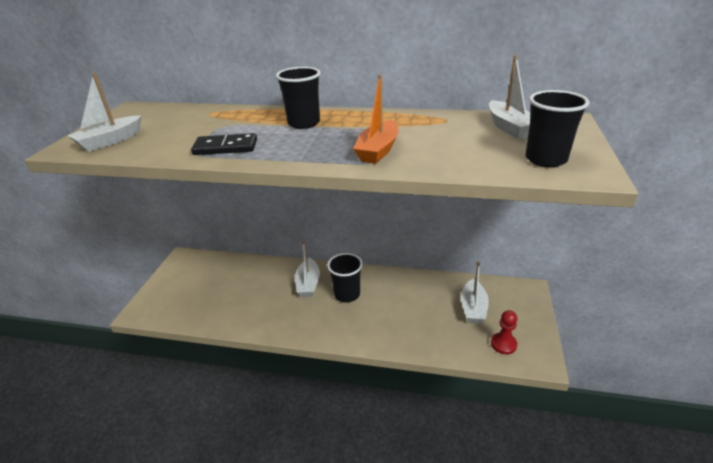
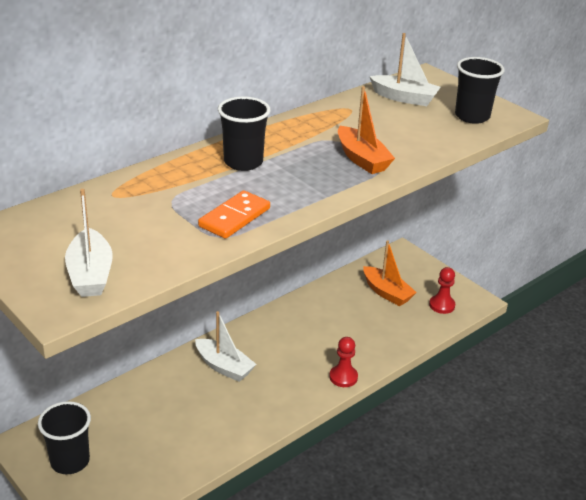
camera: 55 degrees left, 0 degrees up
black domino [191,133,257,155] -> orange domino [198,190,270,239]
black cup [327,253,363,302] -> black cup moved to [38,401,91,474]
white boat [461,262,489,324] -> orange boat [363,240,417,306]
none -> red pawn [329,337,358,387]

